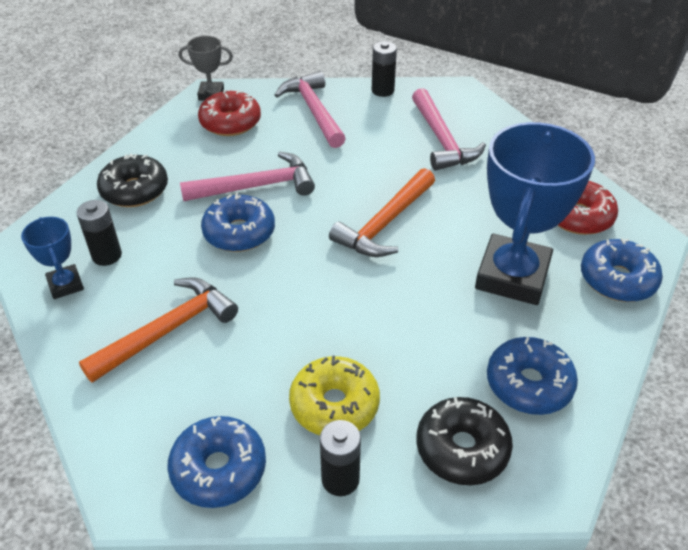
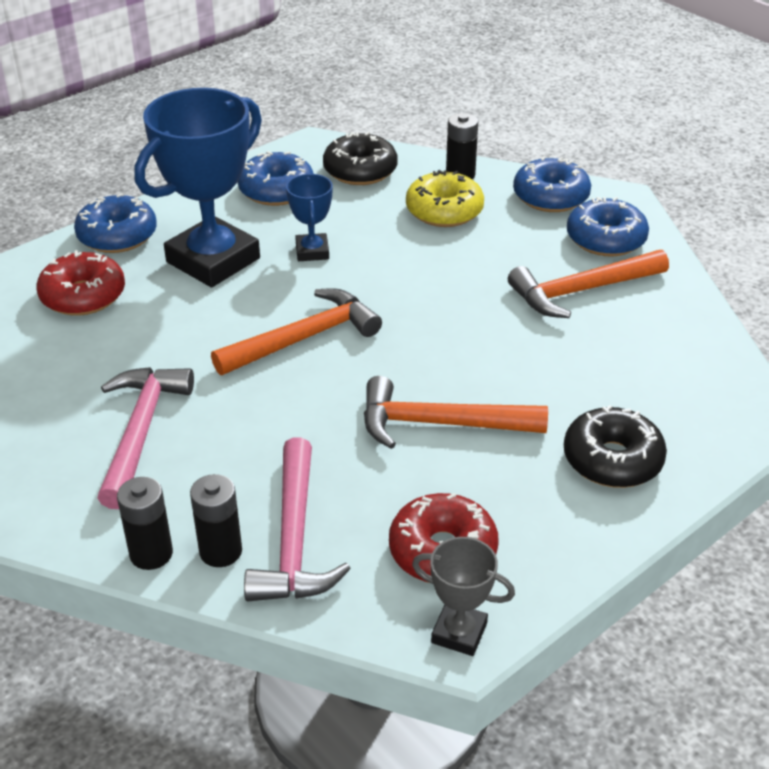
camera: 160 degrees left, 5 degrees down
blue trophy [21,217,84,299] -> blue trophy moved to [286,174,333,261]
black battery [77,200,122,266] -> black battery moved to [190,474,242,567]
pink hammer [180,152,315,202] -> orange hammer [364,376,548,449]
blue donut [201,193,275,252] -> blue donut moved to [567,197,649,257]

